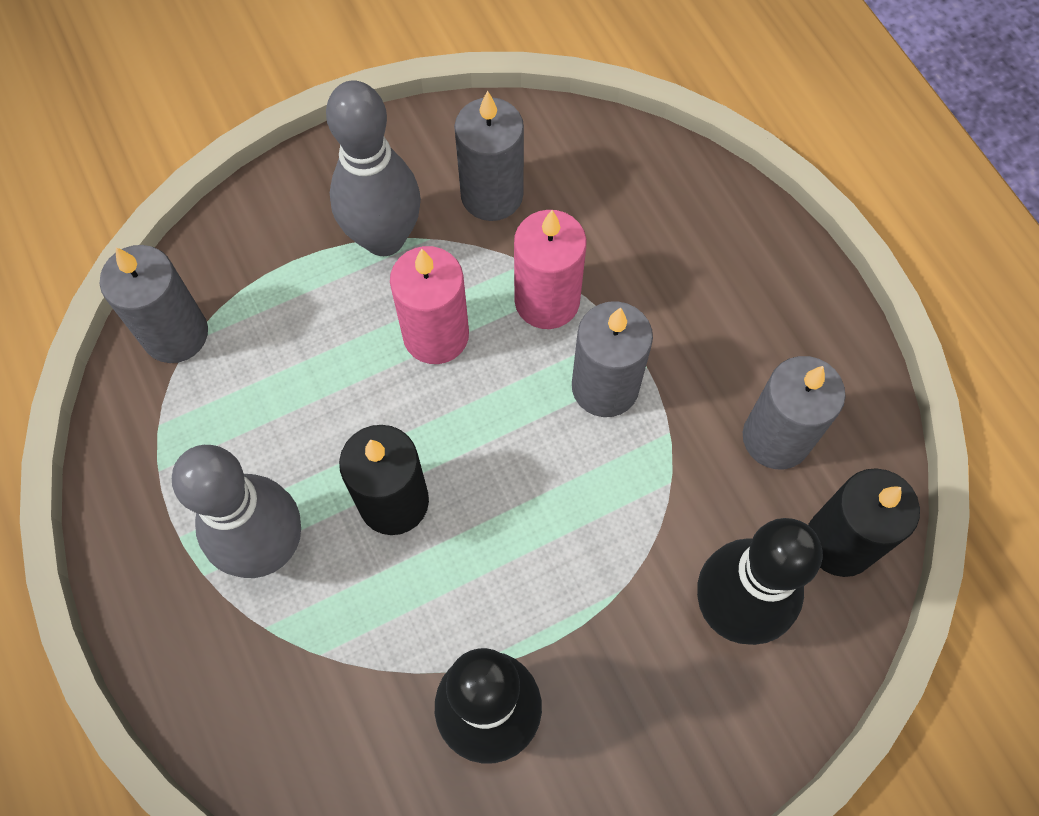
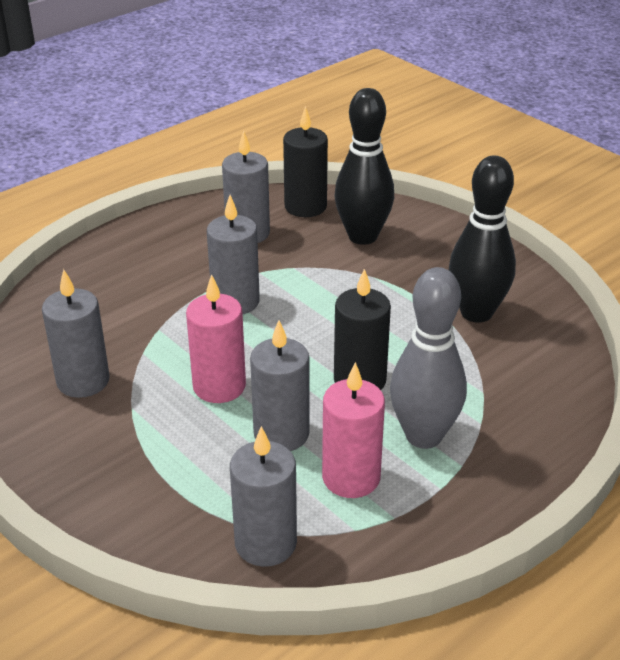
camera: 105 degrees left, 30 degrees down
grey bowling pin [326,80,421,256] -> none
pink candle [514,210,587,329] -> pink candle moved to [322,362,385,498]
none -> grey candle [250,320,310,451]

